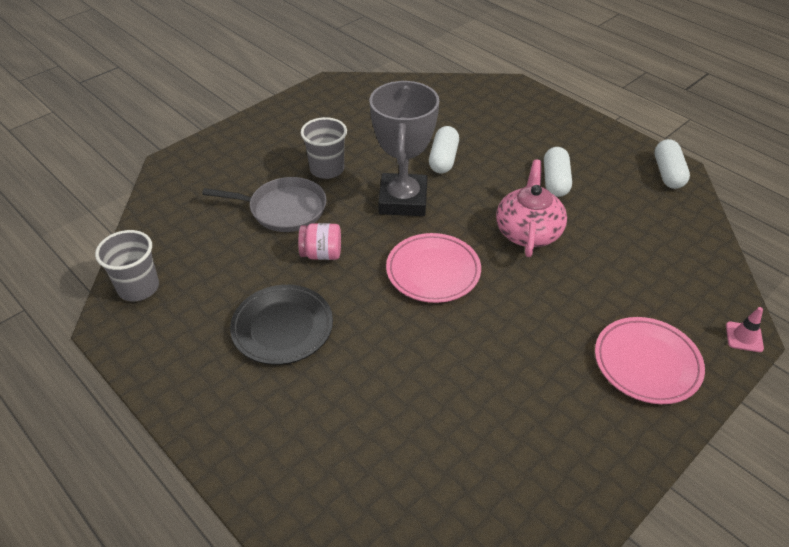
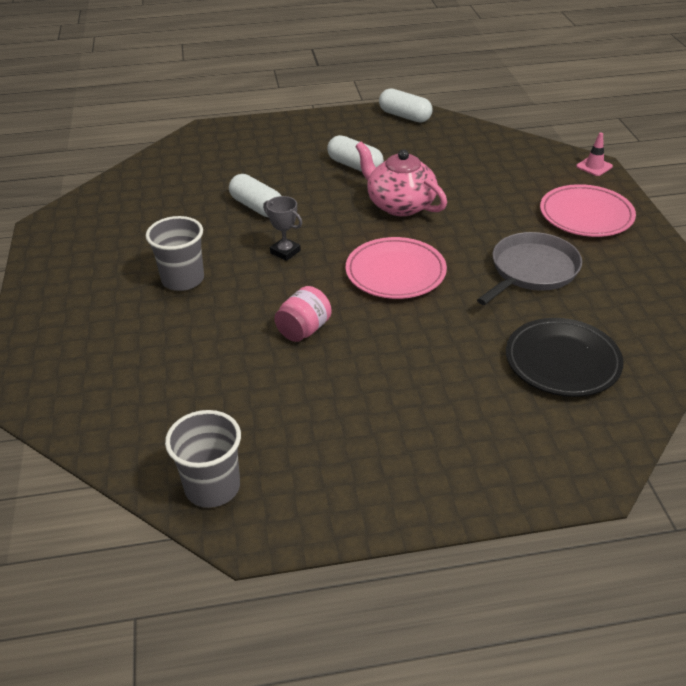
camera: 55 degrees left, 5 degrees down
grey pan [202,177,327,232] -> grey pan moved to [477,232,582,305]
black plate [230,285,333,365] -> black plate moved to [506,318,624,397]
grey trophy [370,81,439,216] -> grey trophy [263,196,302,261], size x0.42

